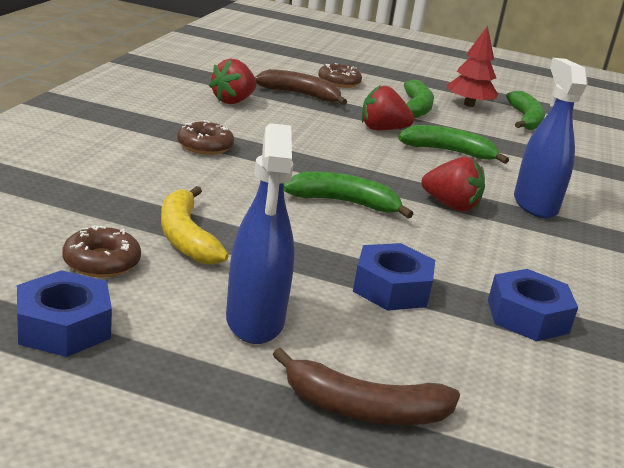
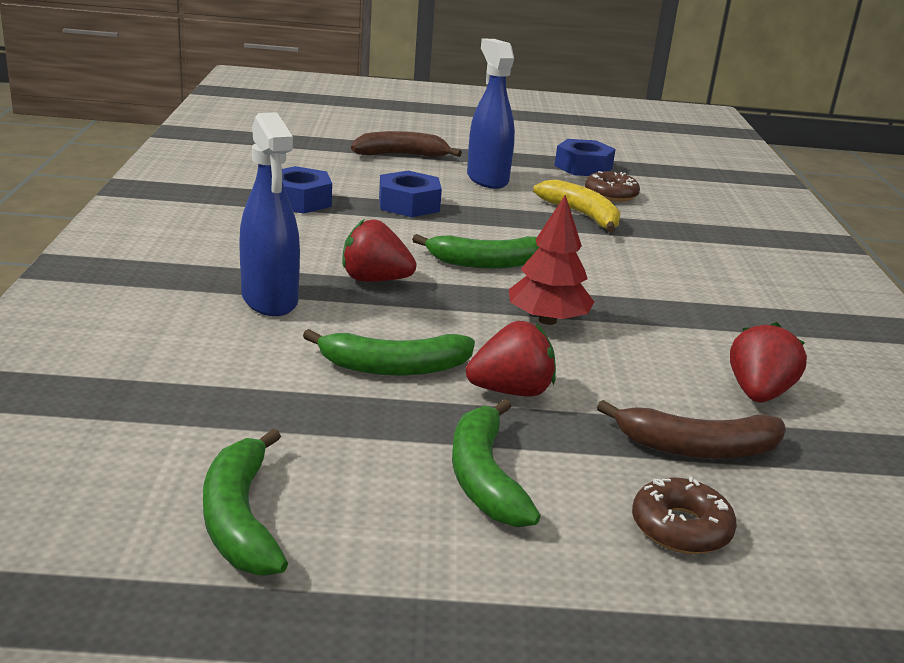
camera: 165 degrees right, 0 degrees up
brown donut [177,120,234,155] -> none
red tree [447,26,498,107] -> red tree moved to [509,195,594,325]

